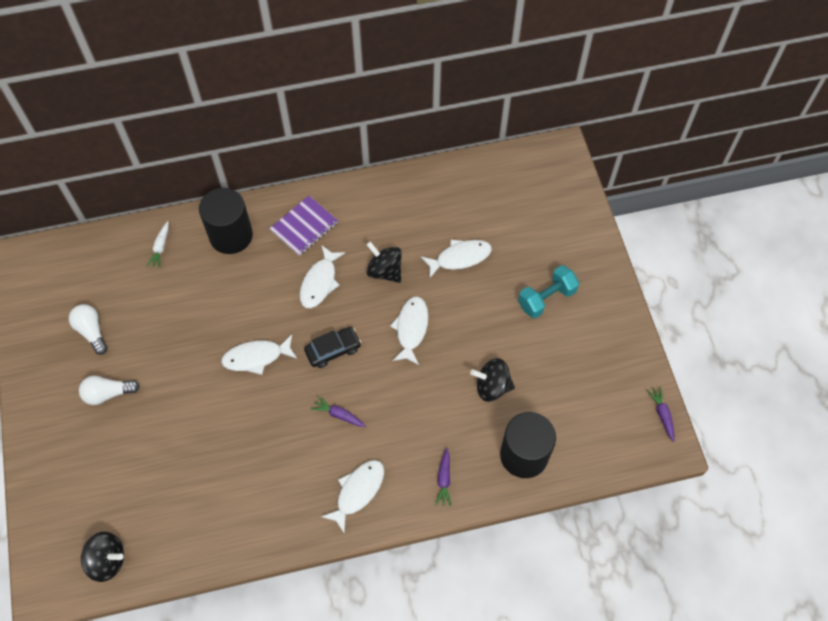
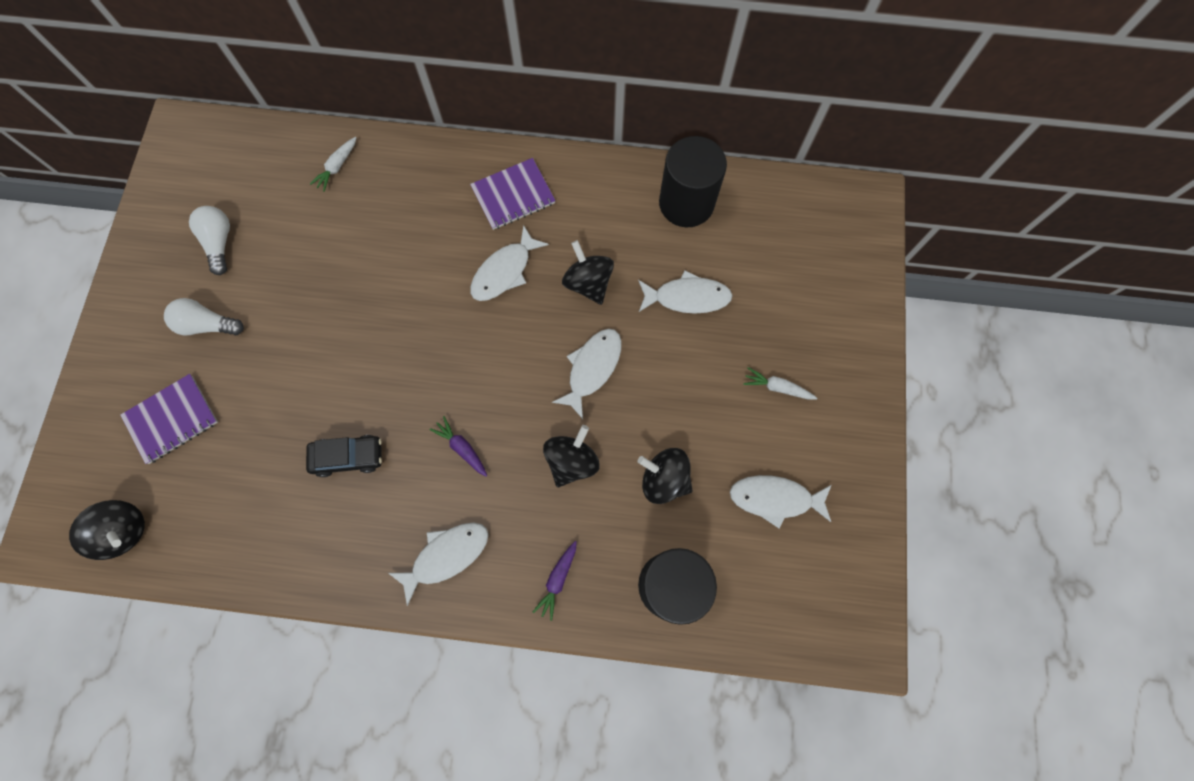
camera: 20 degrees right, 10 degrees up
black cylinder [199,188,253,254] -> black cylinder moved to [659,136,727,227]
white fish [221,335,297,375] -> white fish moved to [730,475,832,528]
black car [304,327,361,368] -> black car moved to [306,435,382,477]
turquoise dumbbell [518,265,579,319] -> white carrot [743,367,817,400]
purple carrot [647,387,675,442] -> none
none -> purple notebook [120,374,218,464]
none -> black spinning top [543,425,600,487]

